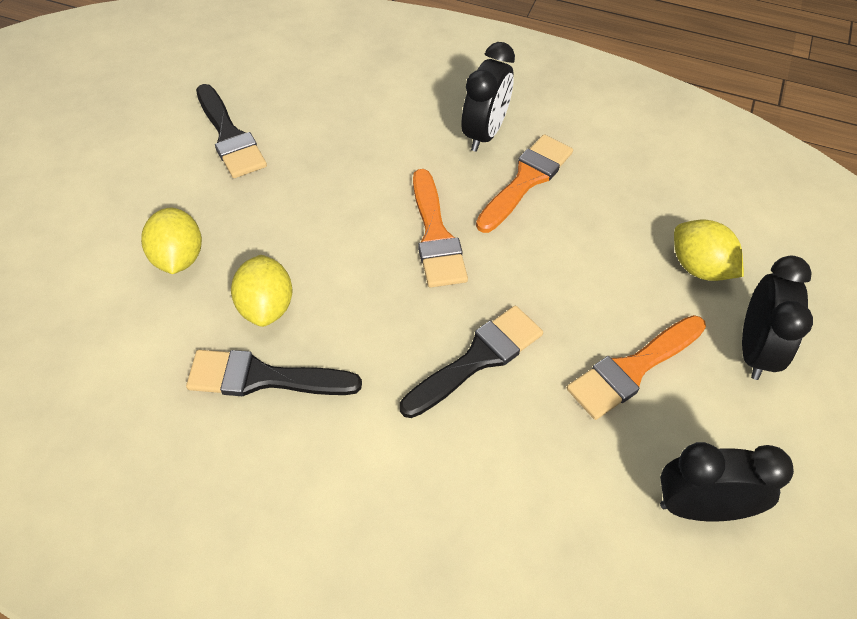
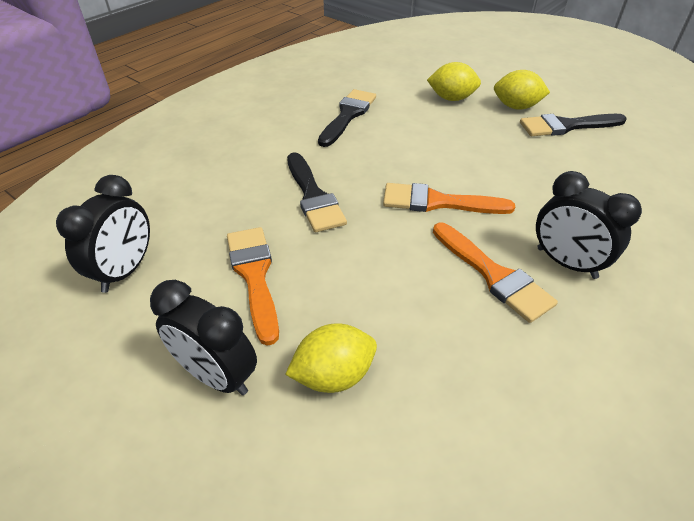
camera: 110 degrees right, 10 degrees down
yellow lemon [231,255,292,327] -> yellow lemon moved to [494,70,550,110]

